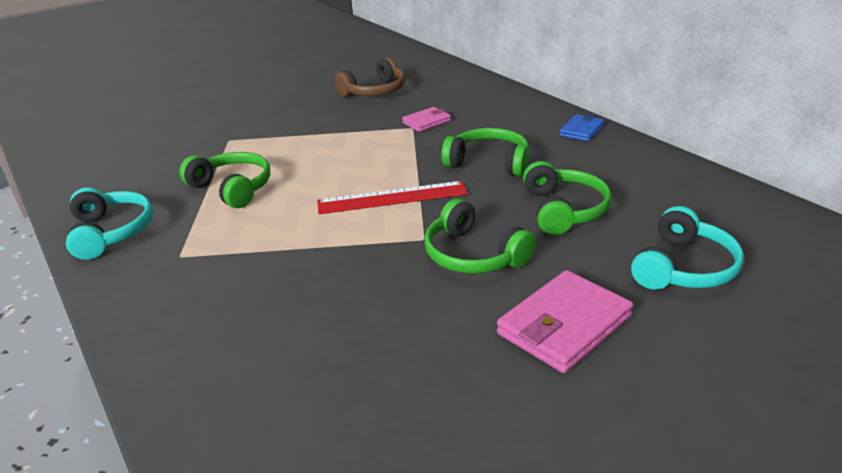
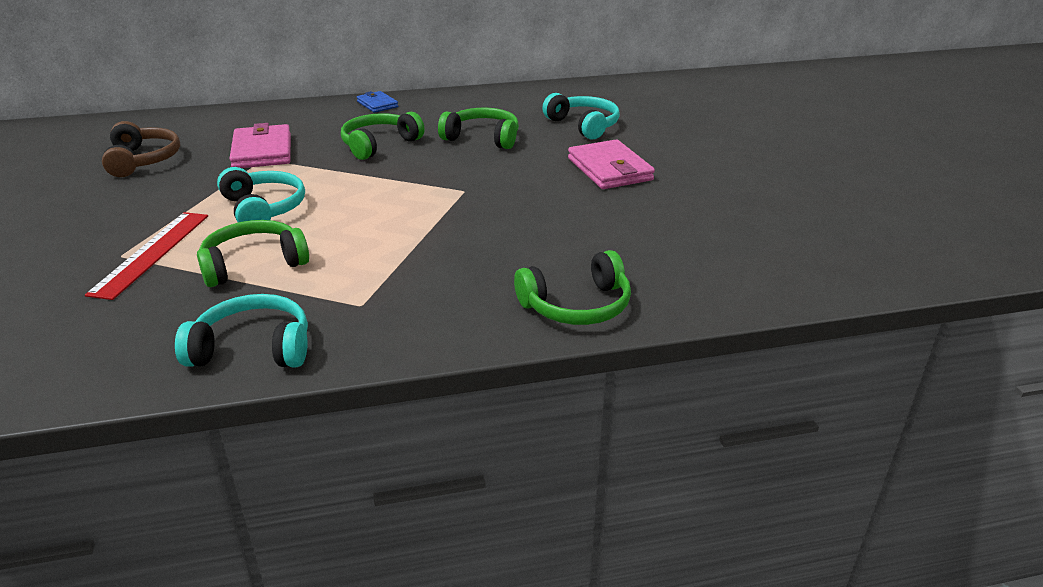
camera: 70 degrees left, 0 degrees up
red ruler [317,181,468,214] -> red ruler moved to [85,212,208,300]
pink wallet [402,107,451,132] -> pink wallet [229,123,291,168], size x1.75
green headphones [424,199,536,274] -> green headphones moved to [514,250,631,325]
none -> turquoise headphones [217,167,305,222]

